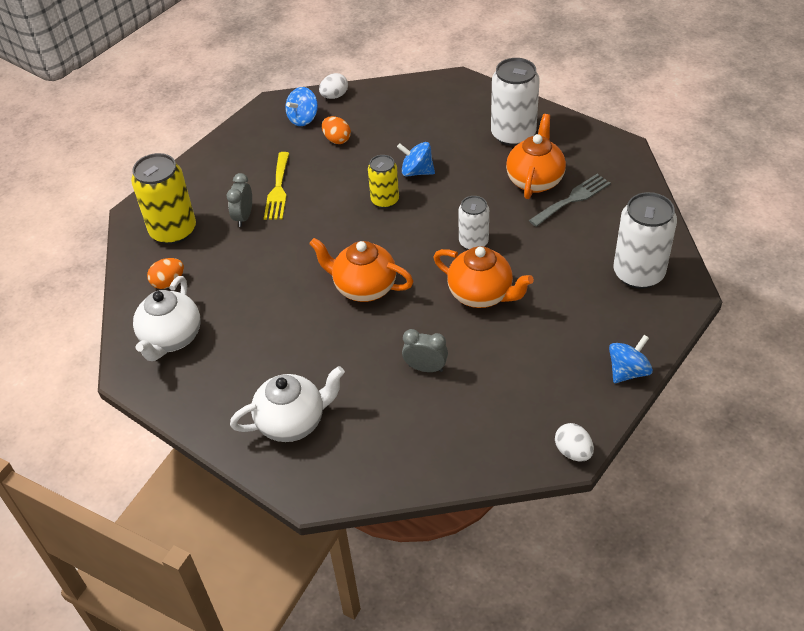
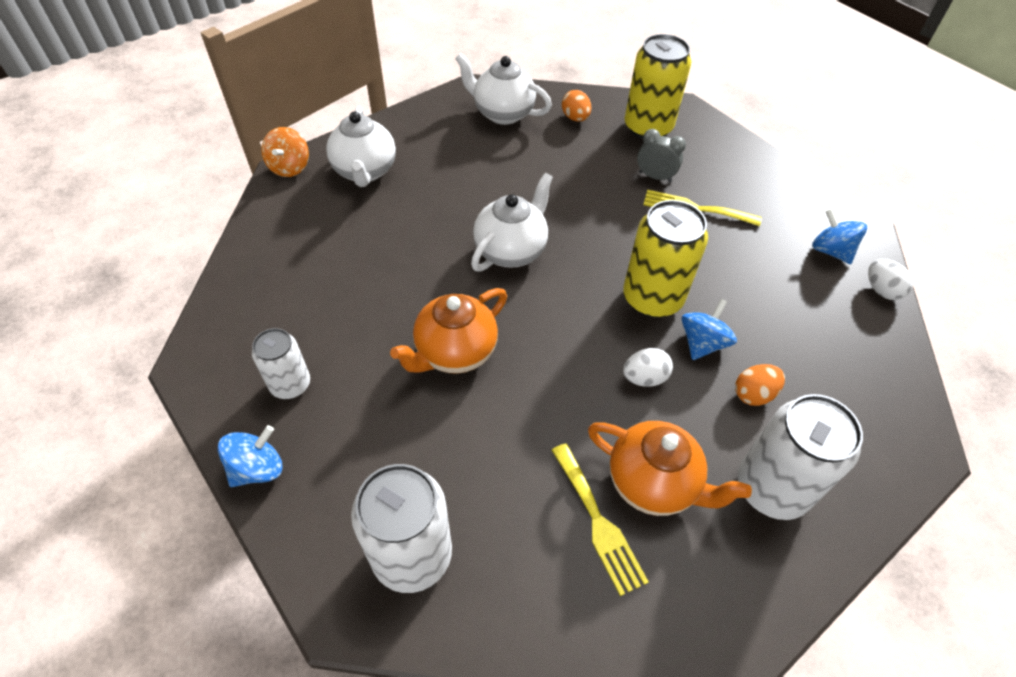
camera: 100 degrees right, 5 degrees up
orange teapot [309,238,414,302] -> white teapot [471,173,553,272]
orange egg [322,116,351,144] -> orange egg moved to [735,364,785,406]
yellow can [368,155,399,208] -> yellow can [623,200,708,318], size x1.67
grey clock [402,329,448,372] -> none
white can [458,196,489,250] -> white can moved to [252,328,310,399]
grey fork [529,174,611,227] -> yellow fork [552,443,649,596]
white egg [555,423,594,462] -> white egg moved to [623,348,673,387]
blue spinning top [609,335,653,383] -> blue spinning top turned 105 degrees counterclockwise [218,425,282,487]
none -> orange spinning top [261,127,309,177]

